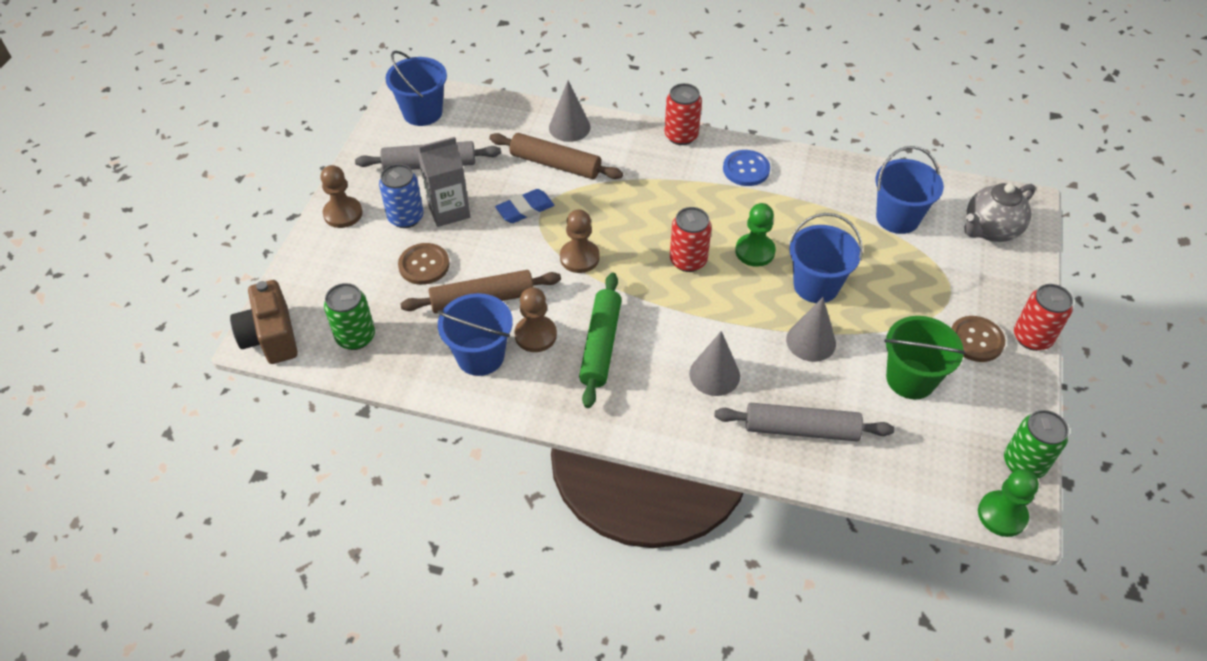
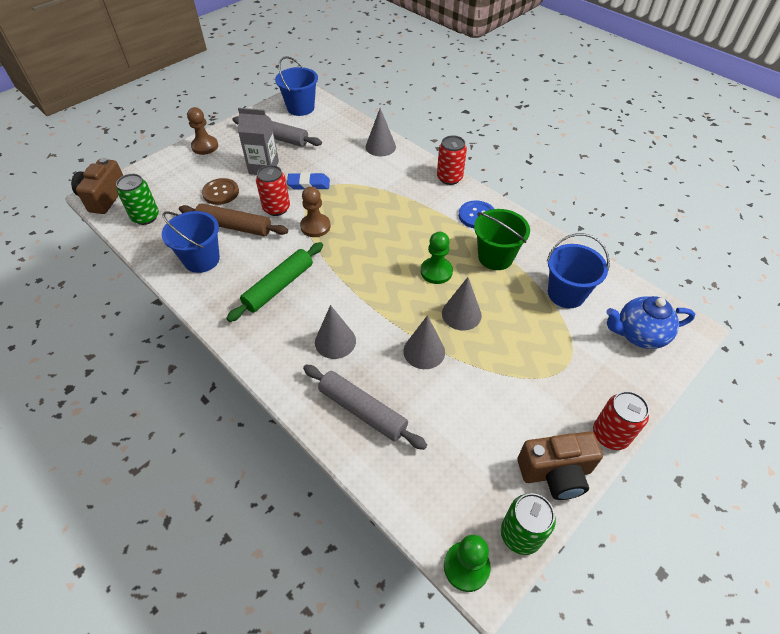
camera: 30 degrees right, 0 degrees up
blue can [379,164,424,228] -> none
brown rolling pin [489,133,623,179] -> none
brown pawn [514,287,557,352] -> none
red can [670,207,712,272] -> red can moved to [256,165,290,216]
blue bucket [789,213,863,303] -> grey cone [442,277,482,330]
green bucket [884,316,966,399] -> green bucket moved to [474,209,530,270]
brown button [951,316,1005,362] -> none
grey teapot [964,183,1036,242] -> blue teapot [606,296,695,349]
none -> brown camera [518,431,603,500]

